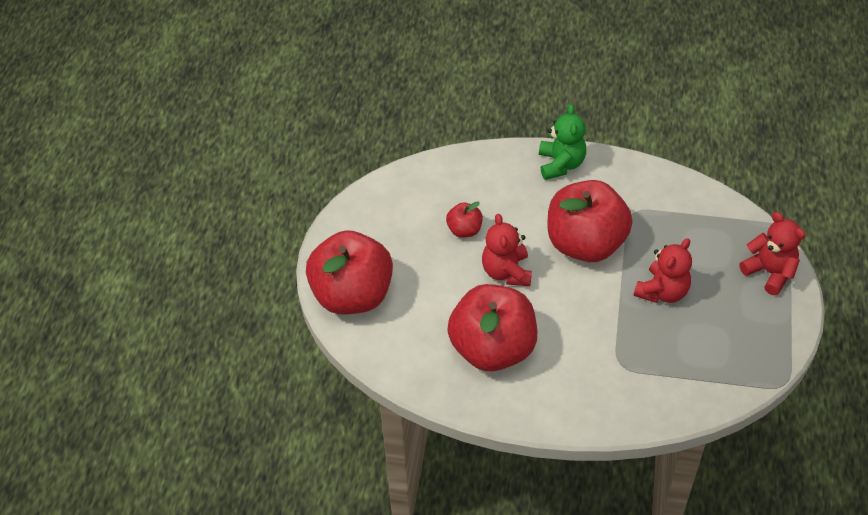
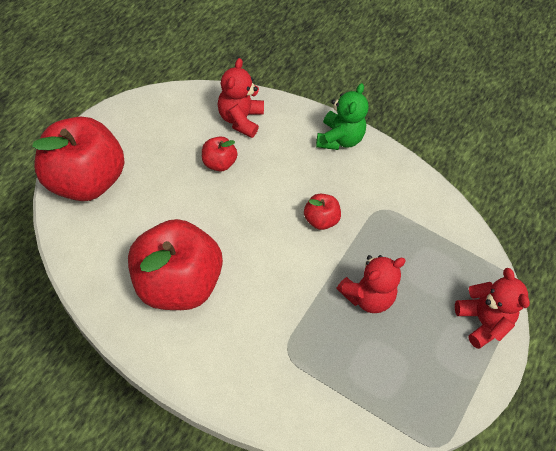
camera: 15 degrees right, 5 degrees up
red teddy bear [482,214,532,286] -> red teddy bear moved to [217,58,264,138]
red apple [548,180,632,262] -> red apple [304,194,341,230], size x0.44

